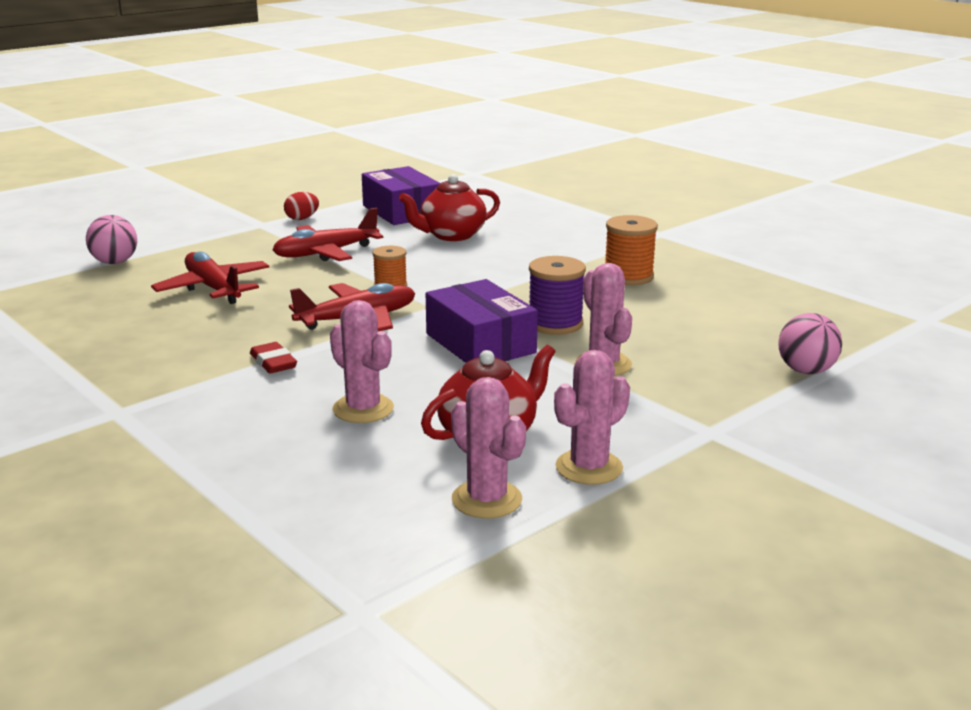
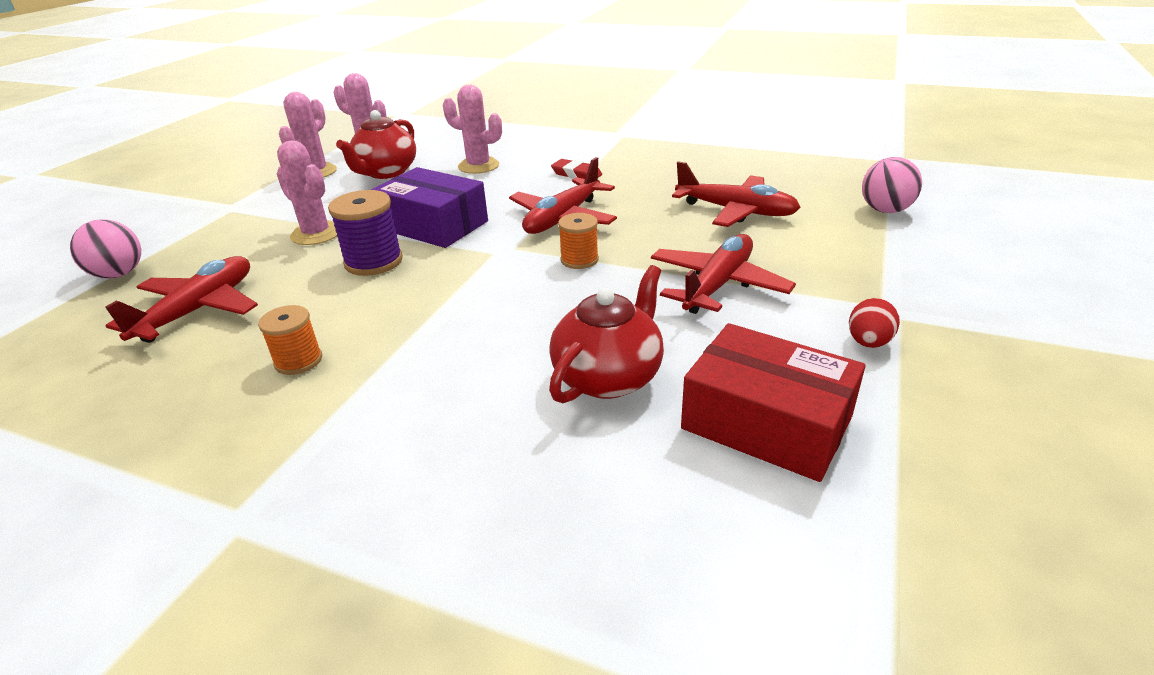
camera: 155 degrees right, 10 degrees up
purple box [362,166,440,225] -> red box [681,323,865,482]
orange spool [605,215,658,286] -> orange spool [258,305,322,375], size x0.65
none -> red plane [105,256,258,343]

